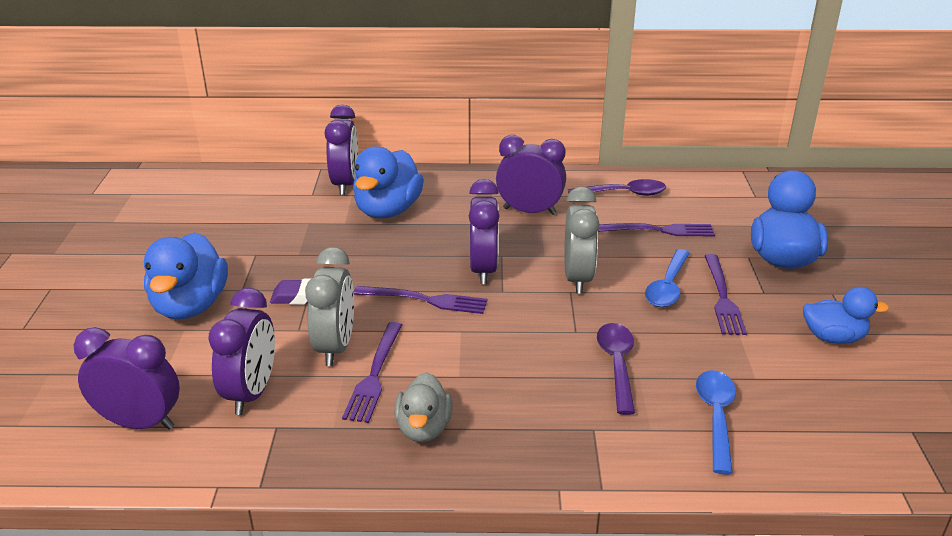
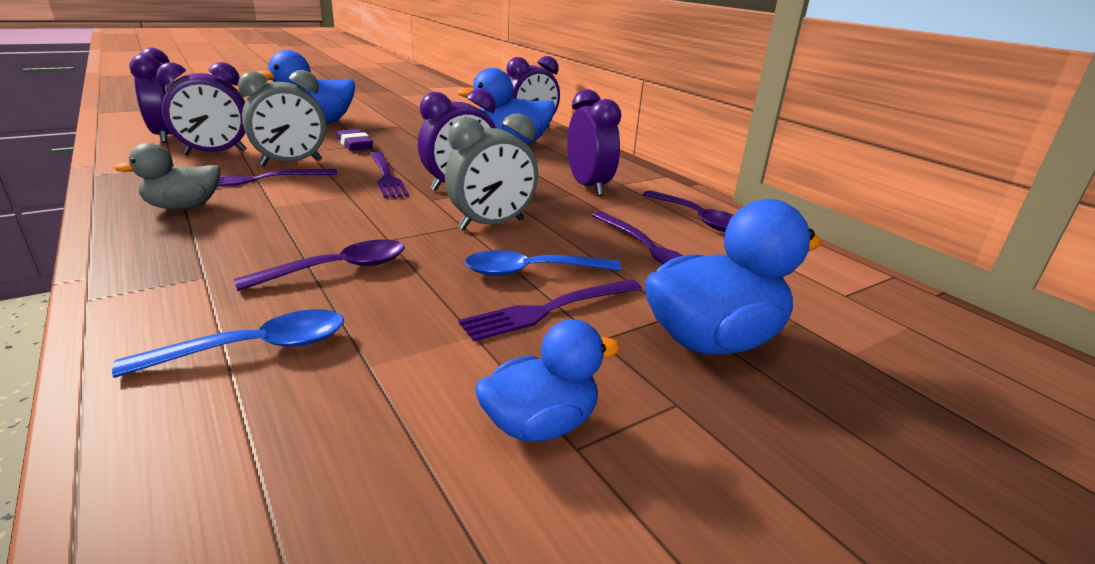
camera: 55 degrees right, 5 degrees down
blue duck [803,287,889,344] -> blue duck turned 90 degrees counterclockwise [475,319,620,442]

